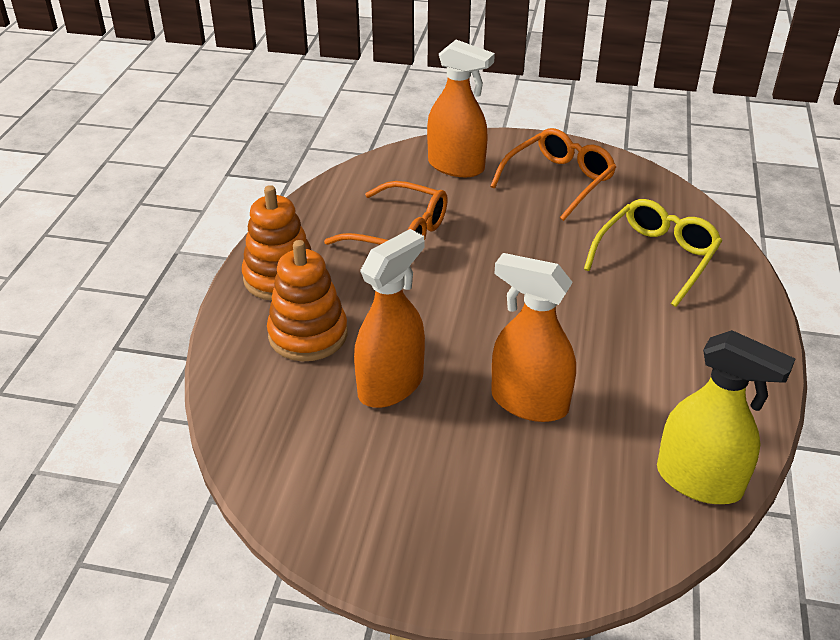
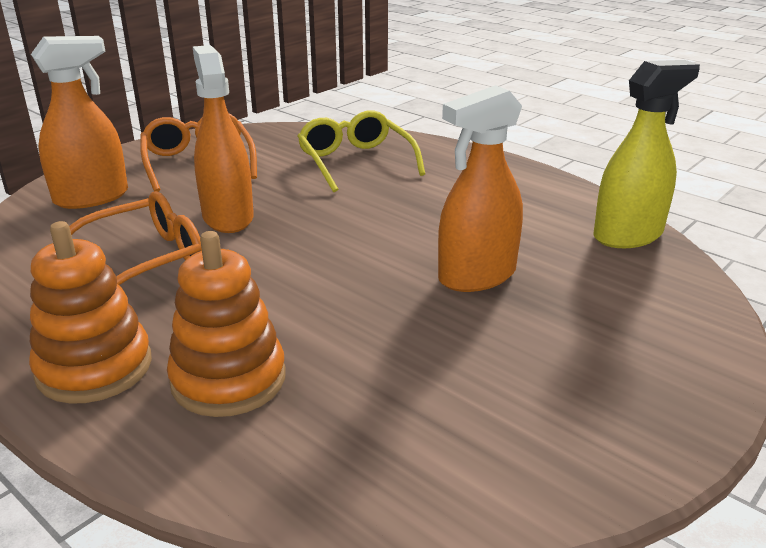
camera: 60 degrees left, 10 degrees down
orange spray bottle [354,229,425,408] -> orange spray bottle moved to [193,45,254,233]

